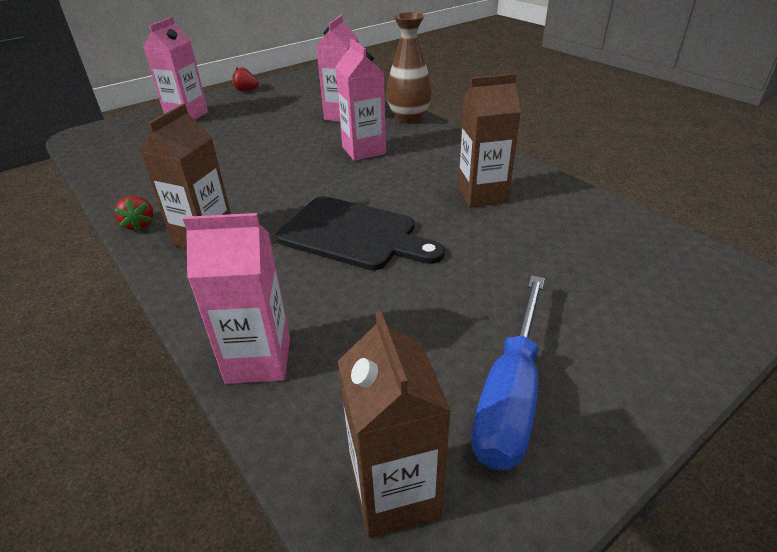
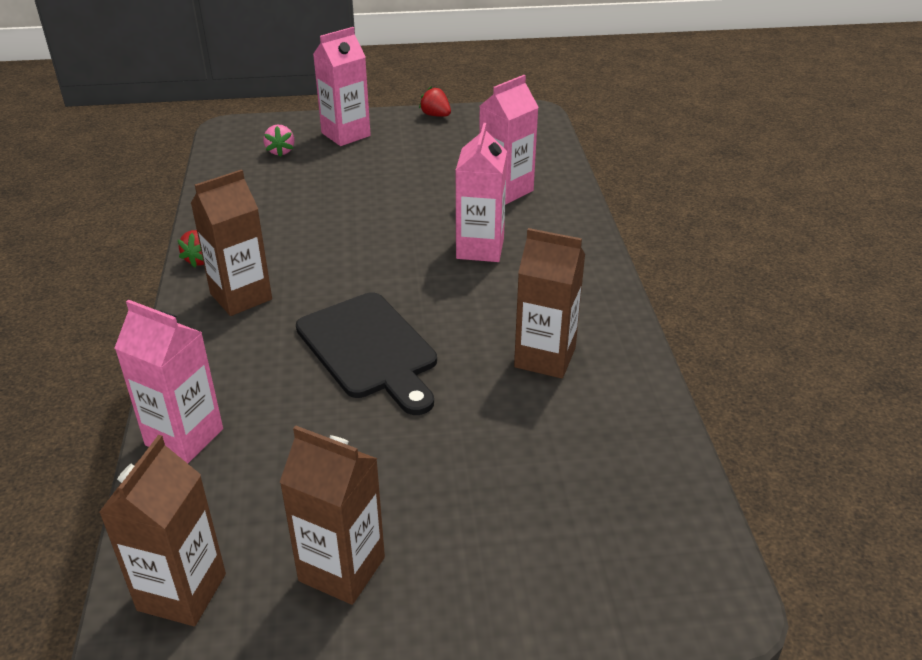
camera: 30 degrees right, 0 degrees up
brown vase [386,12,432,124] -> none
blue screwdriver [471,275,545,470] -> brown carton [279,426,385,605]
none -> pink strawberry [263,124,294,157]

